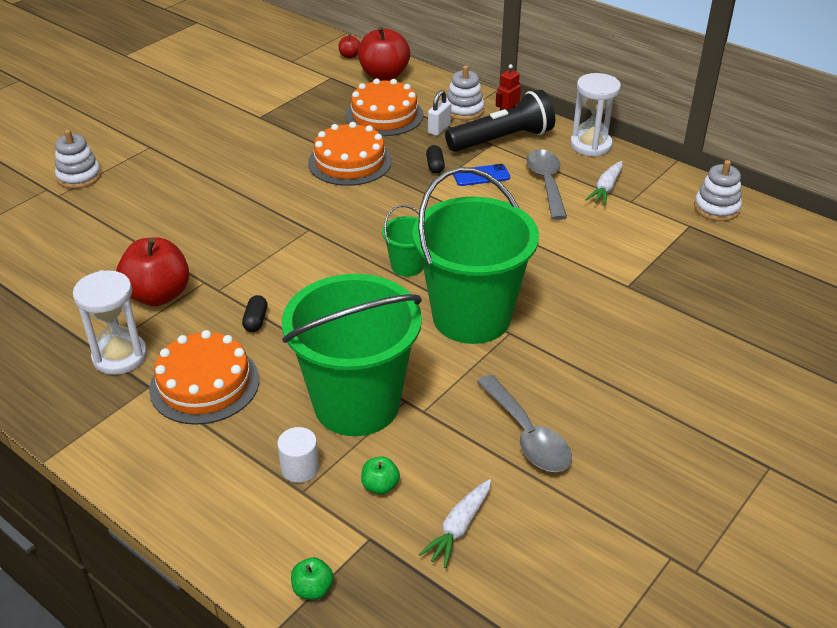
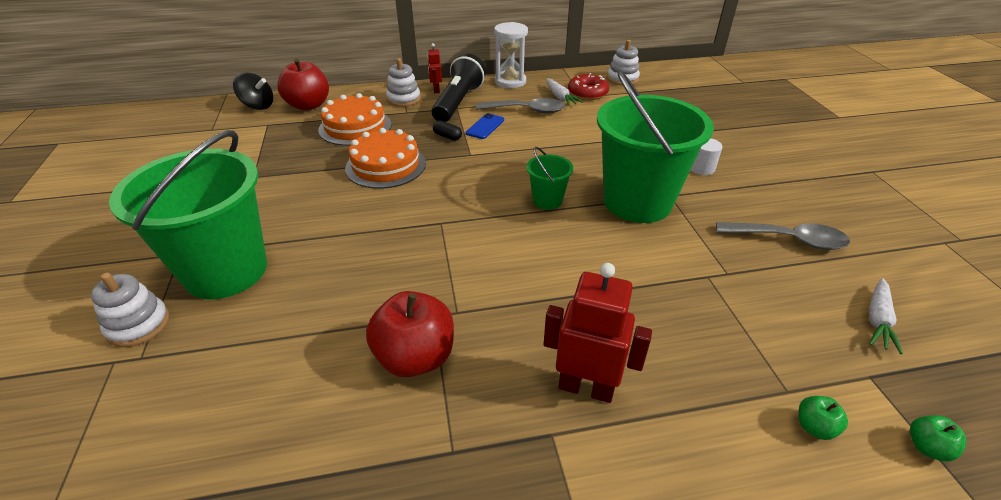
camera: 50 degrees left, 0 degrees up
white hourglass [73,270,147,375] -> none
orange cake [149,330,259,425] -> red robot [544,263,652,403]
black capsule [242,295,267,332] -> none
white cylinder [277,427,319,483] -> white cylinder moved to [691,138,722,175]
green bucket [282,274,422,436] -> green bucket moved to [109,130,267,299]
red apple [339,34,360,59] -> black spinning top [233,72,273,110]
green apple [361,456,400,495] -> green apple moved to [798,396,848,440]
white carrot [419,479,491,568] -> white carrot turned 45 degrees clockwise [869,278,903,354]
white padlock [428,90,451,136] -> none
grey spoon [526,149,567,220] -> grey spoon turned 150 degrees clockwise [476,98,565,114]
none -> red donut [568,73,609,100]

